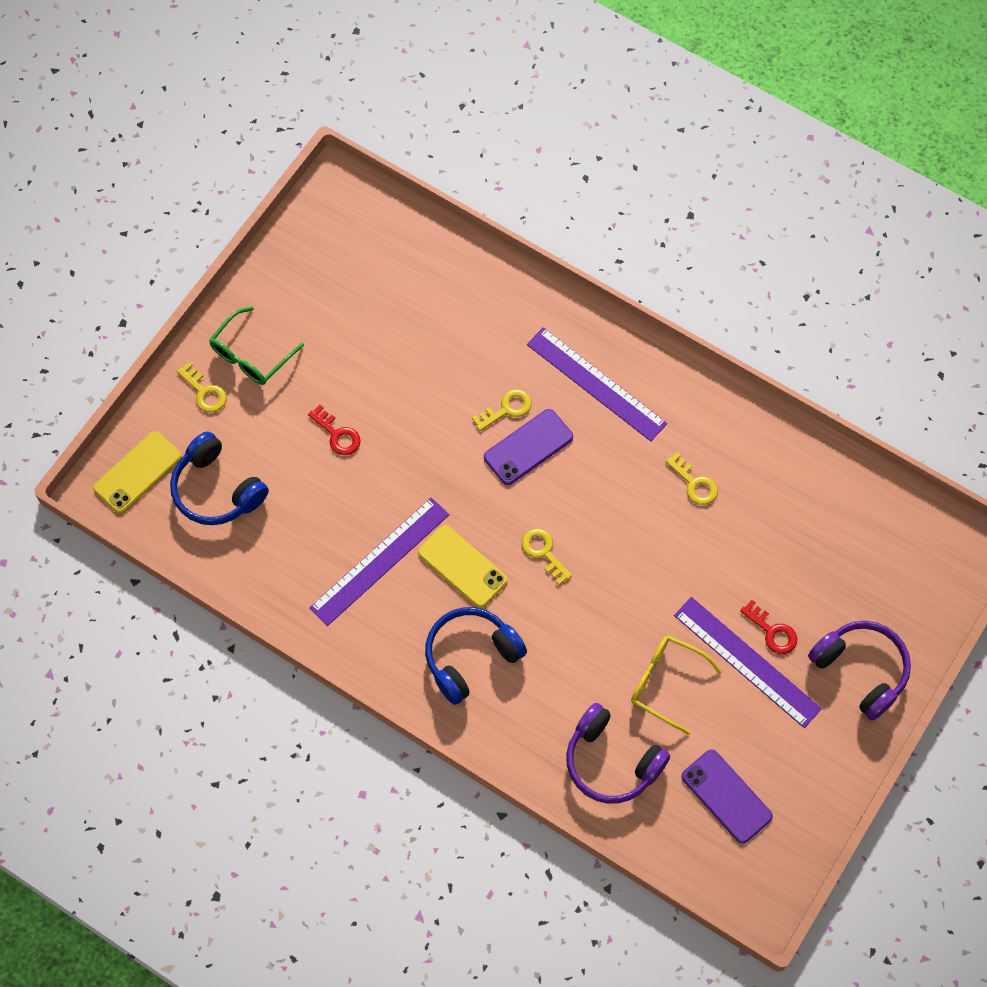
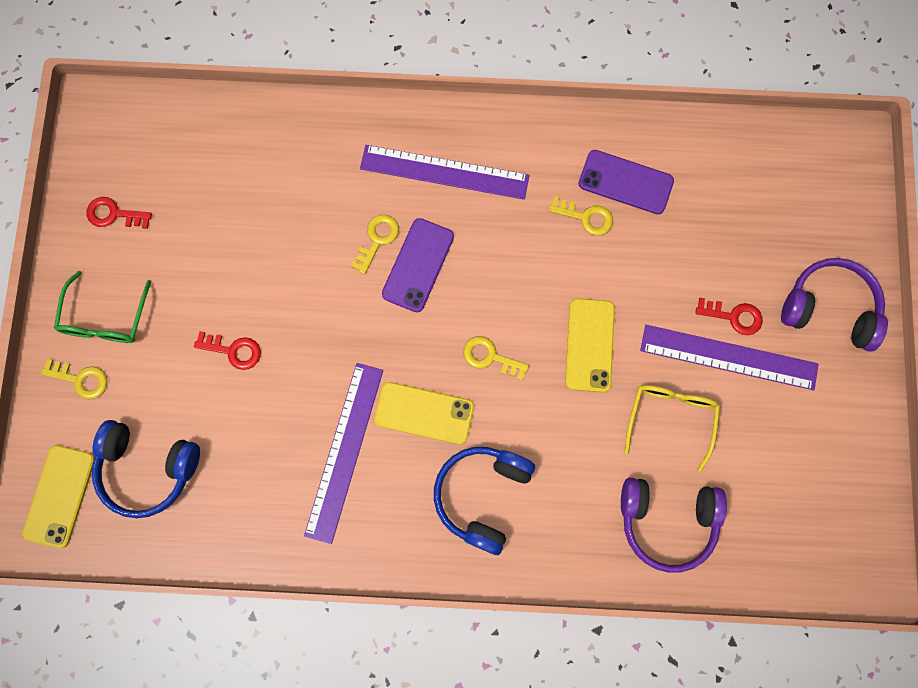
camera: 30 degrees left, 10 degrees up
yellow glasses [631,635,722,735] -> yellow glasses turned 105 degrees clockwise [624,385,720,472]
purple phone [681,749,773,844] -> purple phone moved to [578,150,674,214]
none -> red key [87,197,152,229]
none -> yellow phone [565,298,615,392]

